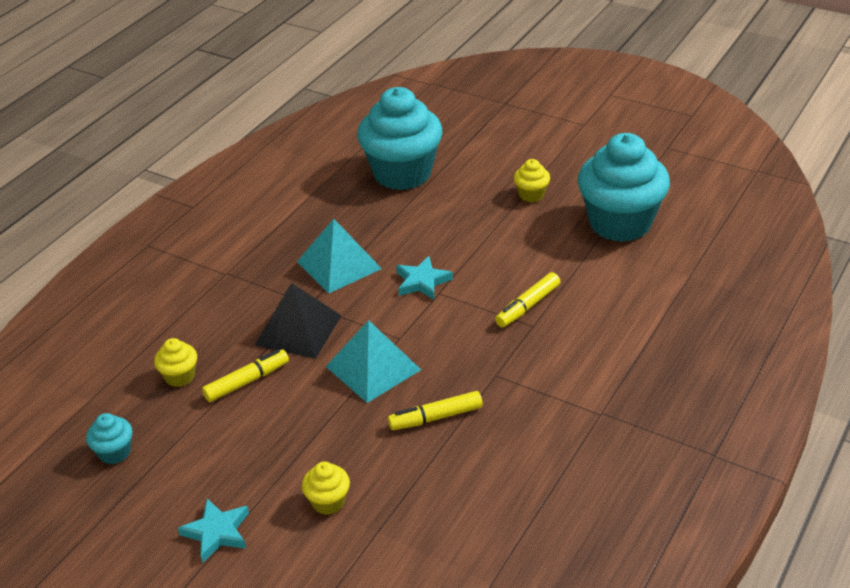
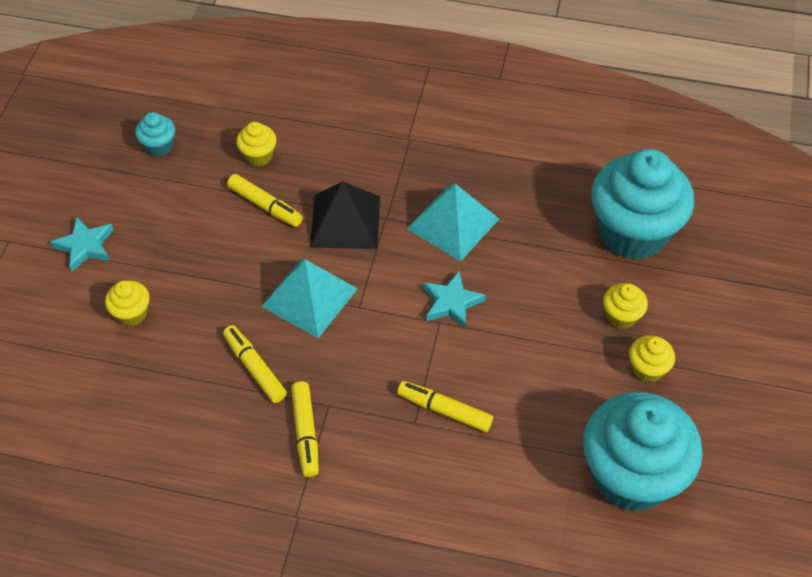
camera: 70 degrees right, 15 degrees up
none -> yellow marker [291,381,319,477]
none -> yellow cupcake [603,283,648,329]

